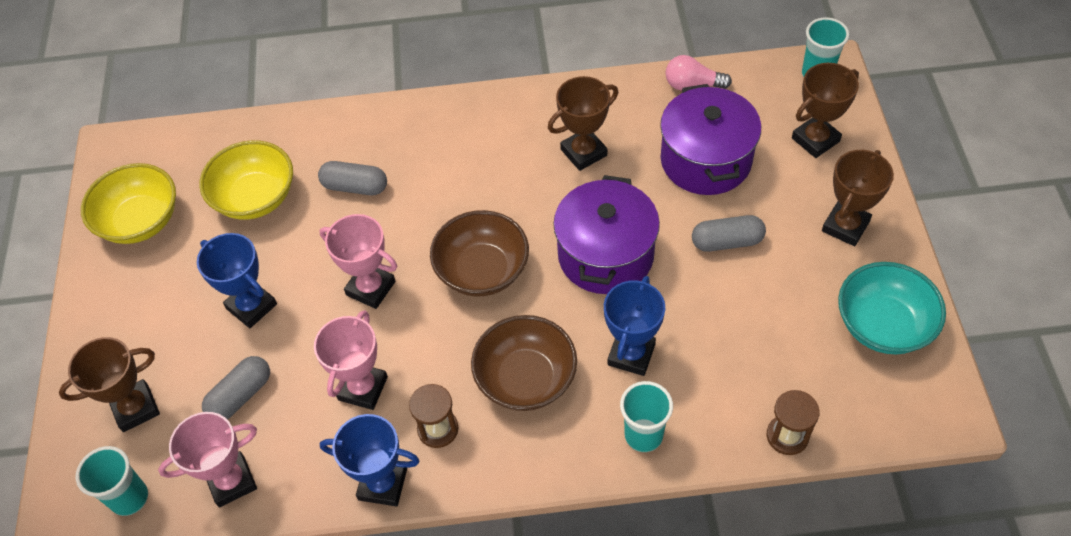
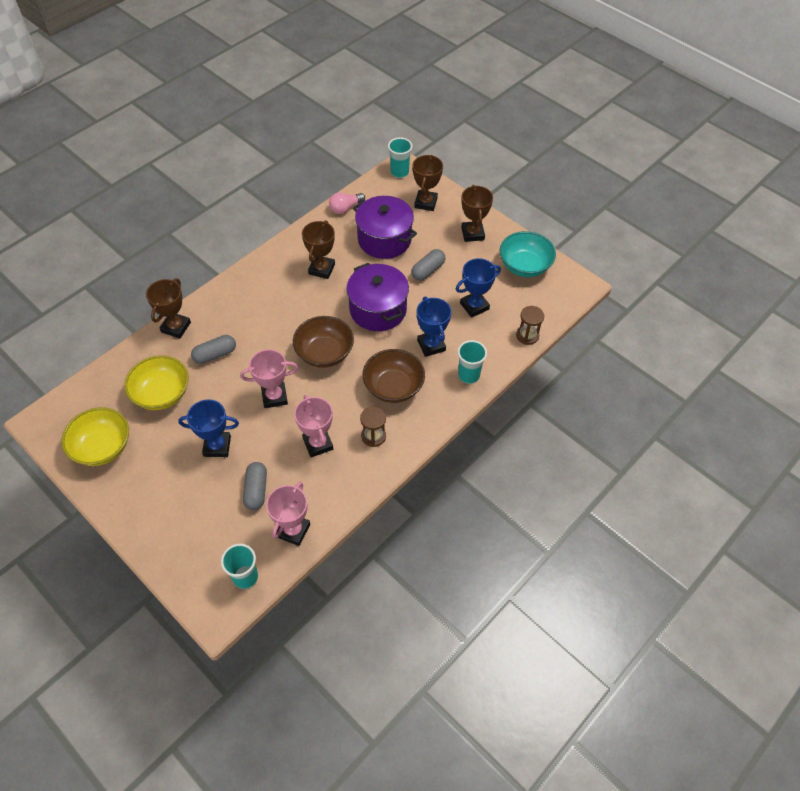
camera: 45 degrees left, 0 degrees up
brown trophy [59,337,160,432] -> brown trophy moved to [146,278,191,338]
blue trophy [320,414,420,506] -> blue trophy moved to [456,258,501,318]

